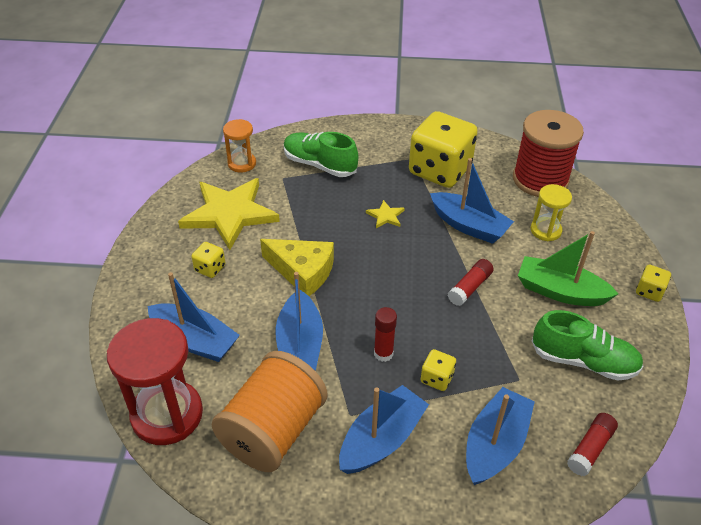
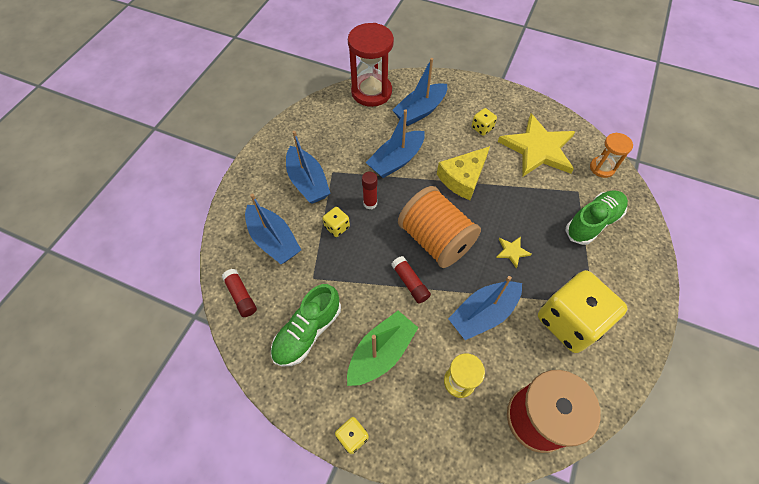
camera: 110 degrees right, 15 degrees up
orange spool [212,351,327,472] -> orange spool moved to [398,186,481,268]
blue boat [275,272,323,370] -> blue boat turned 60 degrees counterclockwise [366,109,425,178]

